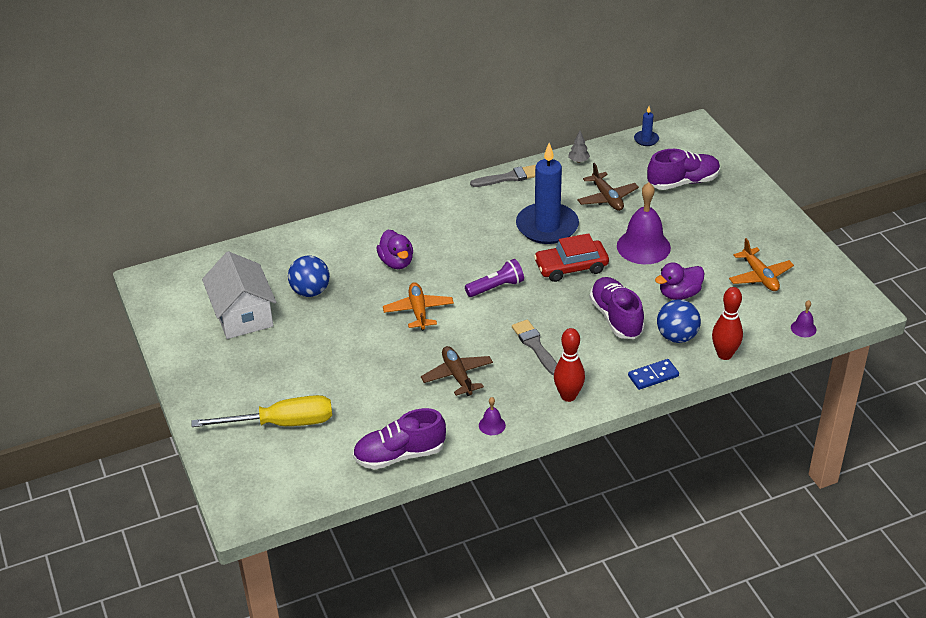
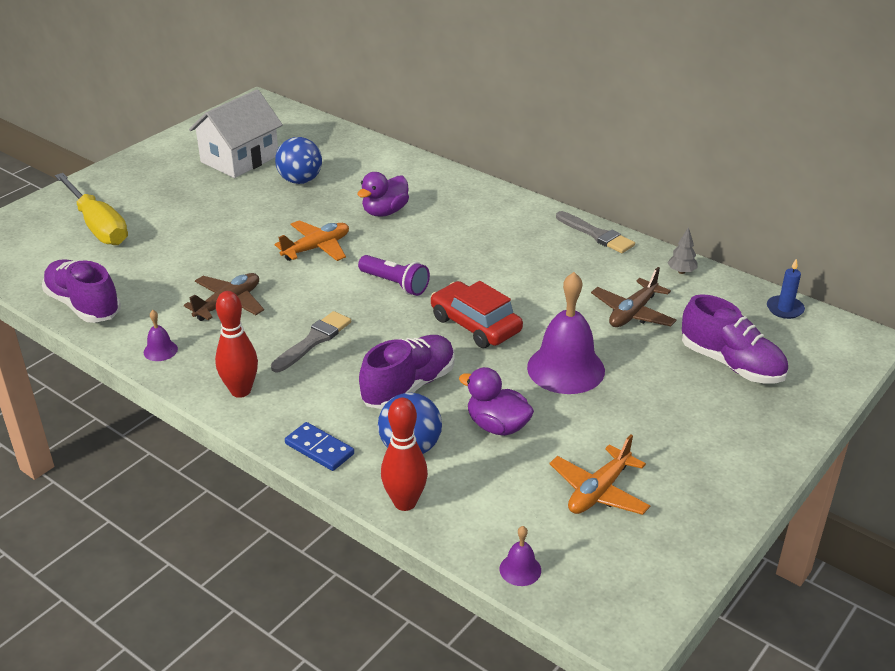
camera: 60 degrees right, 5 degrees down
blue candle [516,143,579,244] -> none

